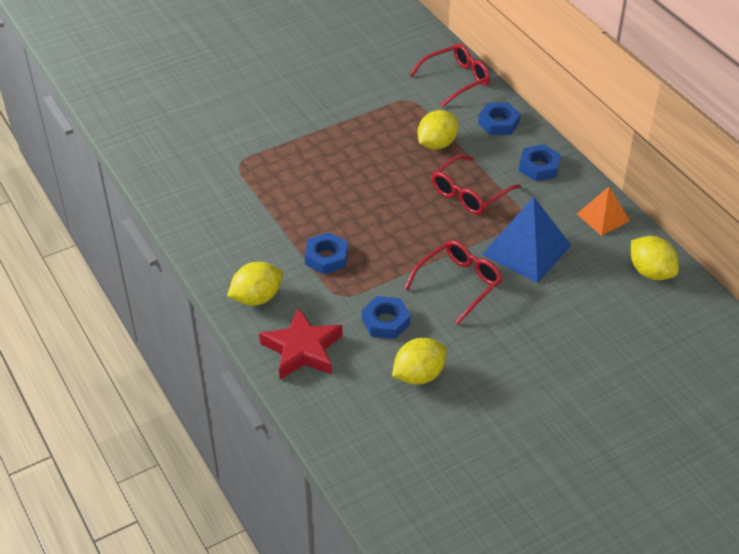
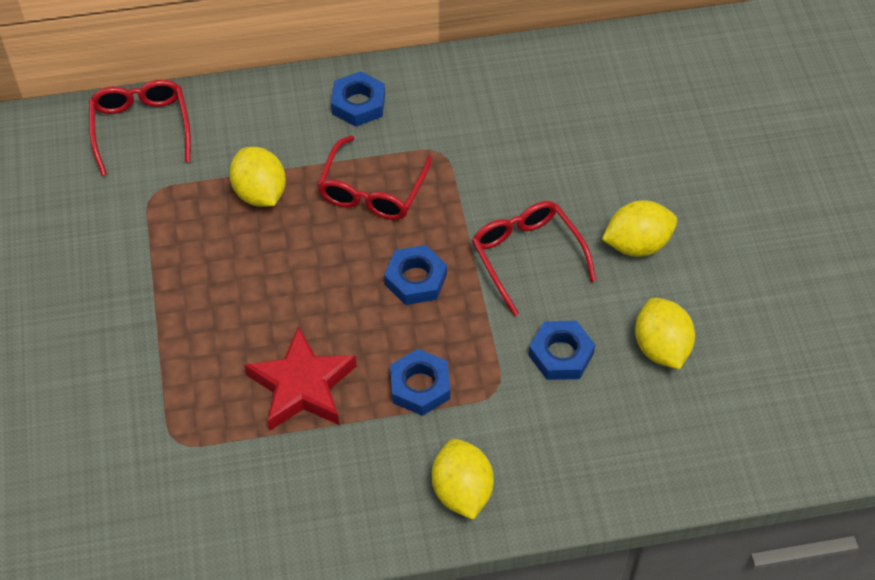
camera: 70 degrees left, 10 degrees up
red star [259,307,343,380] -> red star moved to [244,326,357,431]
red glasses [432,155,521,215] -> red glasses turned 45 degrees clockwise [317,136,432,220]
blue nut [478,102,521,135] -> blue nut moved to [384,245,447,305]
blue pyramid [482,197,571,283] -> none
orange pyramid [577,187,630,236] -> none
yellow lemon [631,236,679,280] -> yellow lemon moved to [602,200,677,257]

